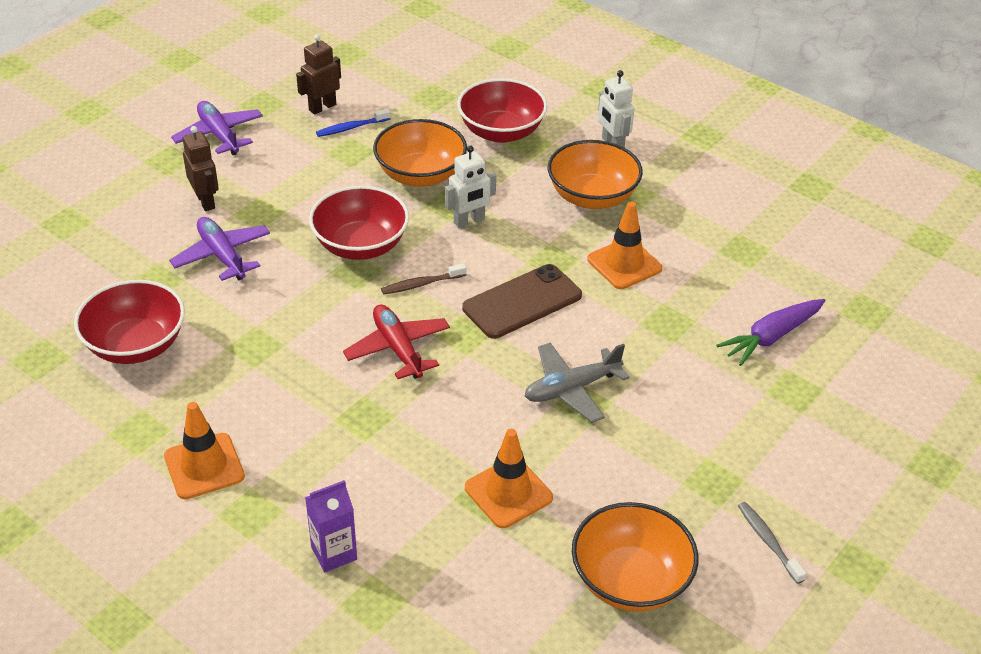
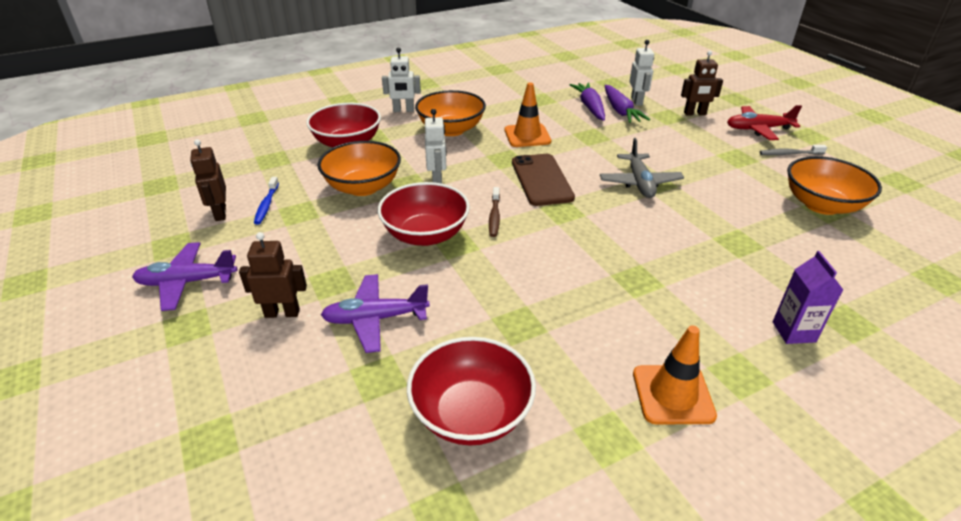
camera: 65 degrees left, 5 degrees down
red plane [343,304,450,379] -> red plane moved to [727,105,802,140]
orange traffic cone [465,429,553,528] -> none
none -> purple carrot [569,83,605,121]
none -> white robot [629,40,654,106]
none -> brown robot [681,51,723,116]

